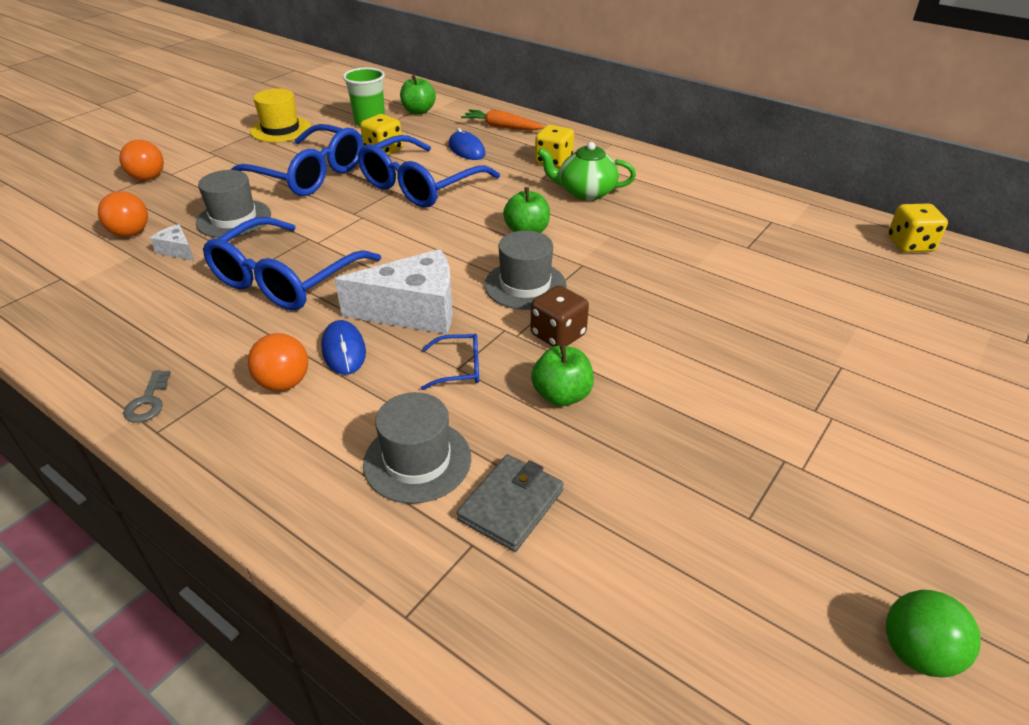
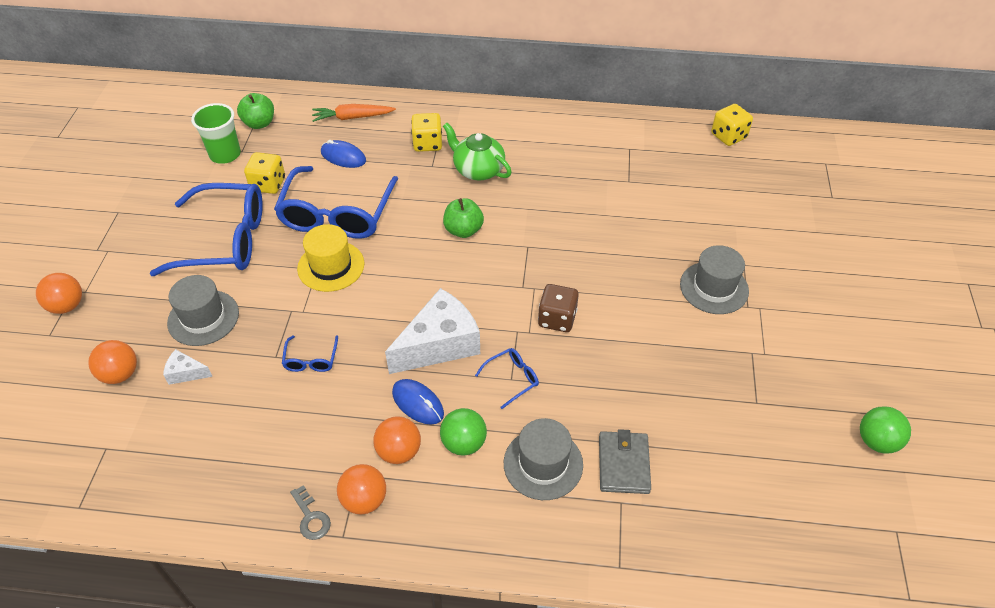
camera: 30 degrees left, 10 degrees up
blue glasses [203,217,381,310] -> blue glasses [282,335,338,372], size x0.42
yellow hat [250,88,311,142] -> yellow hat moved to [297,224,364,292]
grey hat [484,231,567,310] -> grey hat moved to [680,245,749,314]
green apple [531,344,594,406] -> none
green teapot [538,142,636,201] -> green teapot turned 60 degrees clockwise [443,123,512,180]
none -> orange ball [337,464,386,515]
none -> green ball [440,408,487,456]

